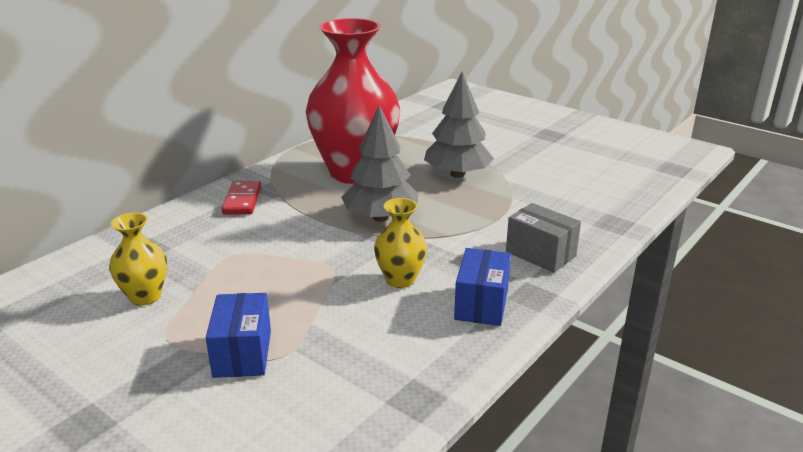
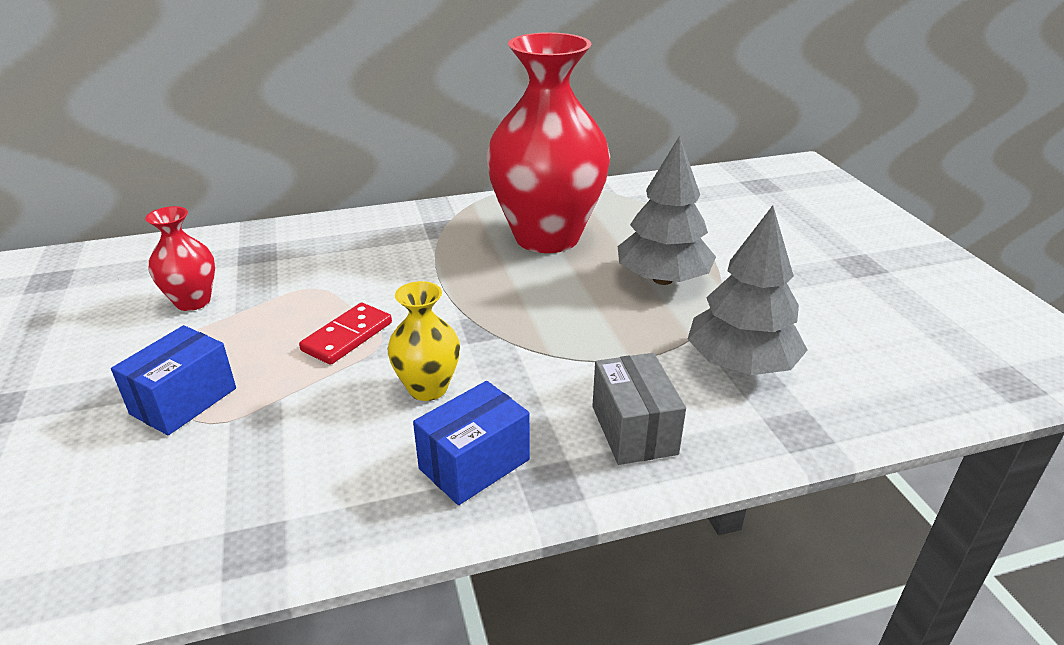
camera: 35 degrees right, 5 degrees up
yellow vase [109,213,167,306] -> red vase [145,206,215,311]
red domino [222,181,261,214] -> red domino moved to [299,303,392,365]
grey tree [341,105,419,222] -> grey tree moved to [688,206,808,375]

